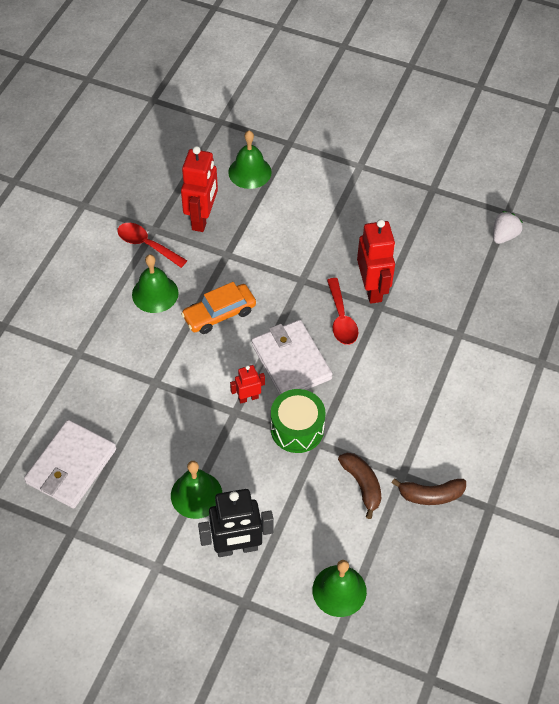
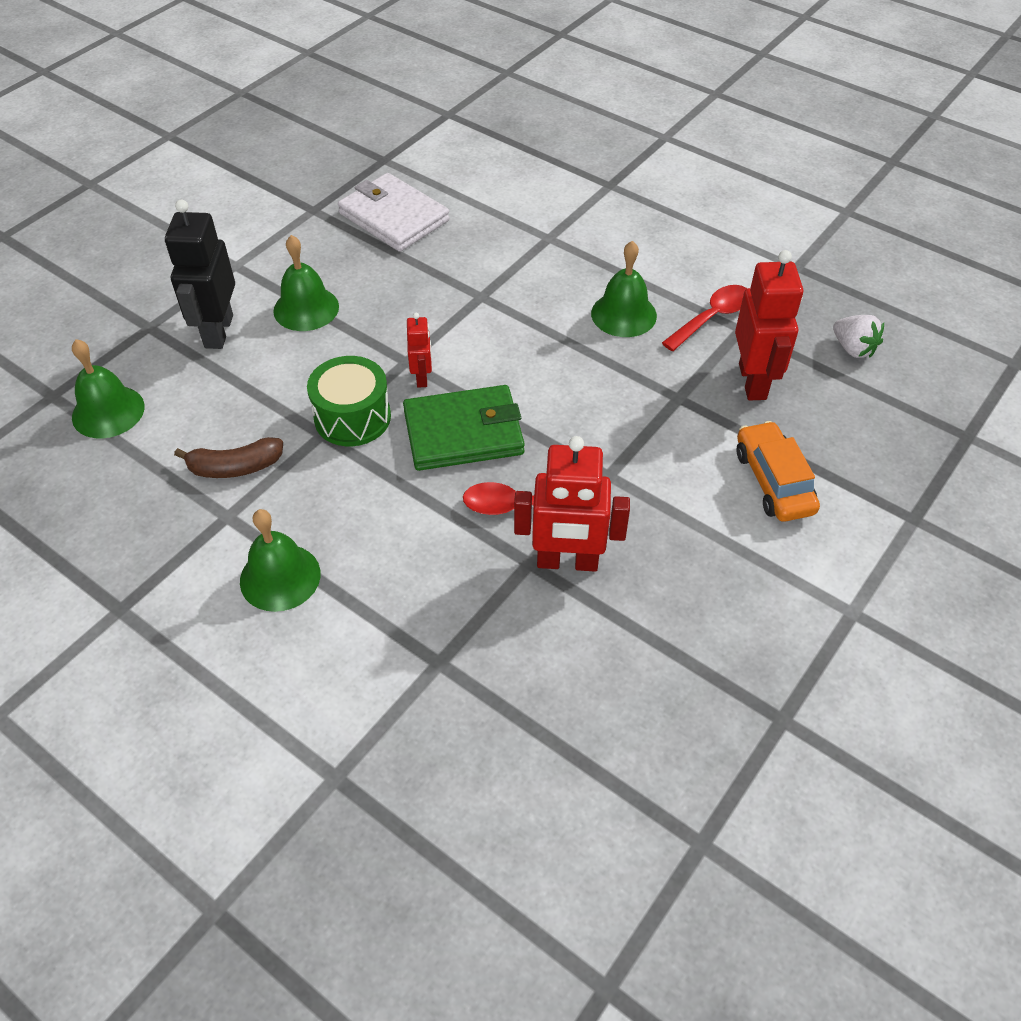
camera: 105 degrees right, 5 degrees down
red robot [181,146,218,232] -> red robot turned 120 degrees counterclockwise [735,250,803,400]
orange car [181,282,256,334] -> orange car moved to [737,421,820,522]
green bell [228,131,272,189] -> green bell moved to [240,509,321,612]
white wallet [252,320,332,395] -> green wallet [403,385,525,471]
brown banana [392,478,466,505] -> none
white strawberry [493,211,523,244] -> white strawberry moved to [833,315,884,358]

